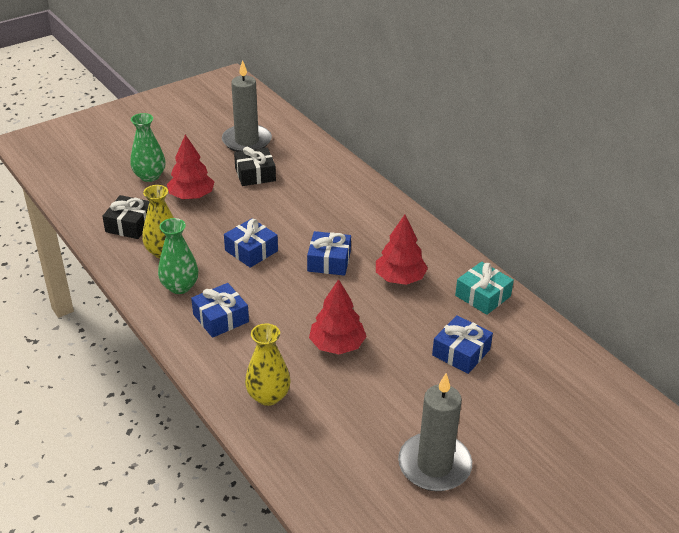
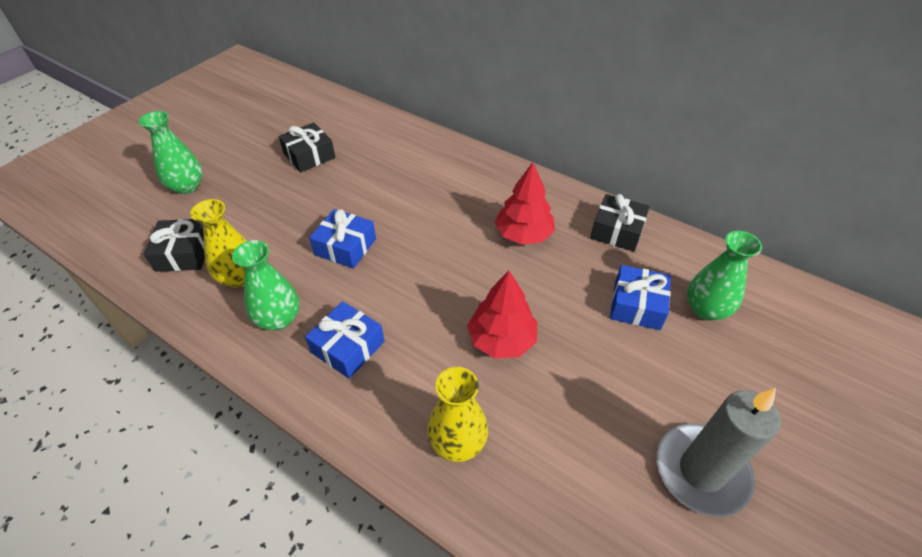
camera: 20 degrees left, 10 degrees up
red tree [167,134,214,199] -> none
grey candle [222,60,272,152] -> none
blue gift [307,231,351,276] -> none
turquoise gift [455,262,514,315] -> black gift [590,194,650,252]
none -> green vase [687,231,762,321]

